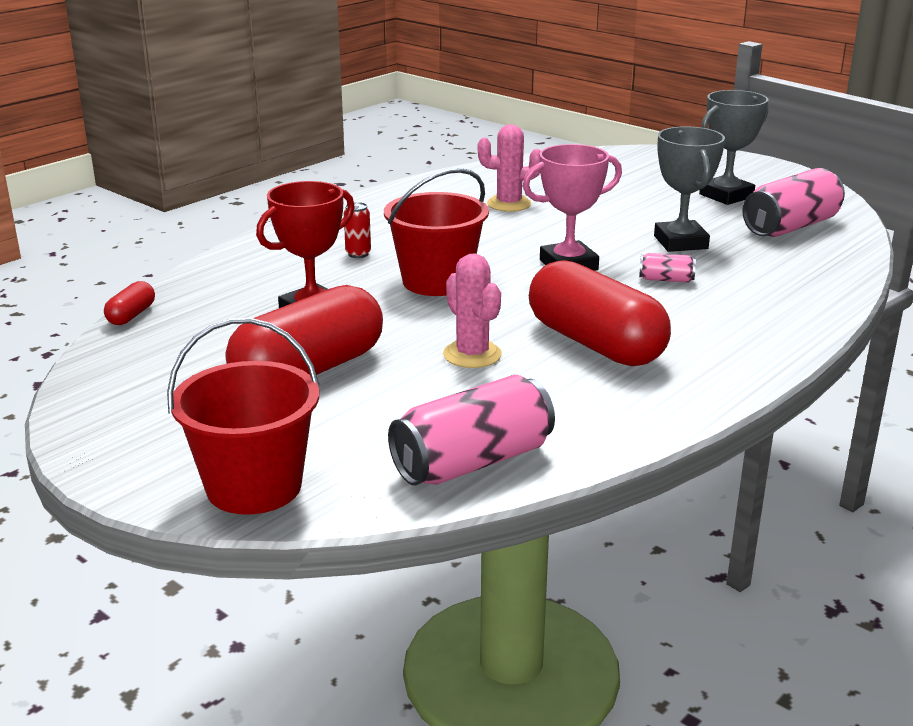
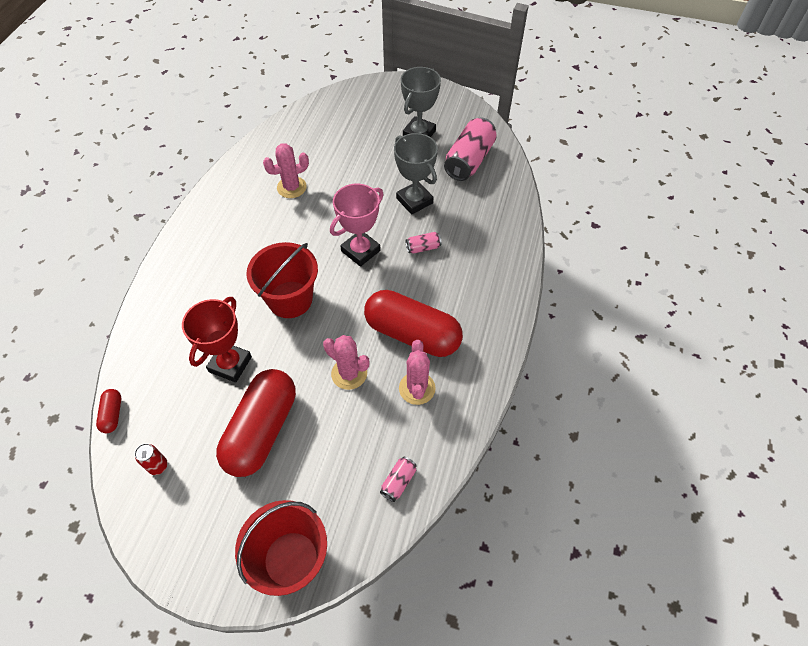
camera: 25 degrees left, 30 degrees up
red can [344,202,371,258] -> red can moved to [135,443,168,475]
pink can [388,375,555,486] -> pink can [380,457,417,502], size x0.46
none -> pink cactus [399,340,436,405]

